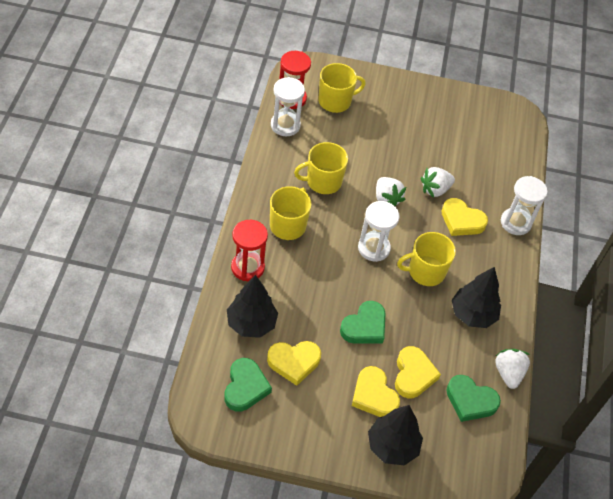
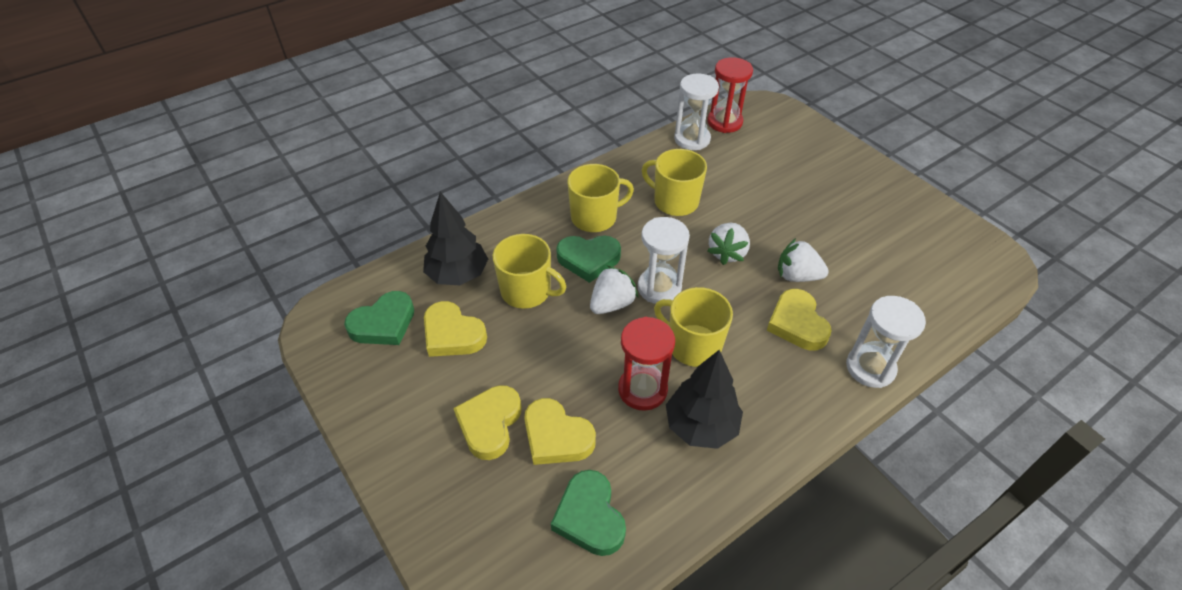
camera: 50 degrees right, 5 degrees down
red hourglass [231,220,268,281] -> red hourglass moved to [618,317,675,411]
yellow mug [318,63,366,113] -> yellow mug moved to [493,234,566,309]
green heart [340,301,386,344] -> green heart moved to [556,236,621,283]
black tree [368,405,423,465] -> none
yellow heart [395,346,441,398] -> yellow heart turned 75 degrees clockwise [524,398,596,465]
white strawberry [495,349,530,389] -> white strawberry moved to [590,265,638,314]

